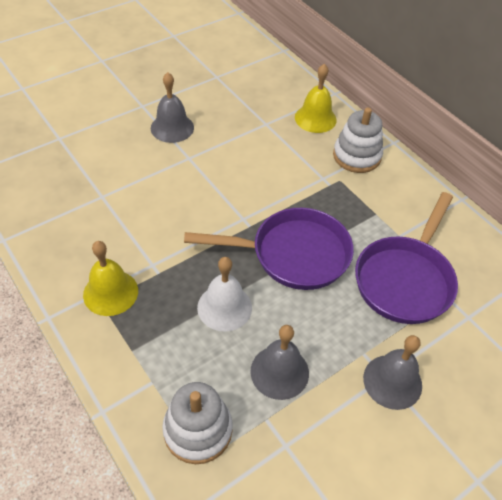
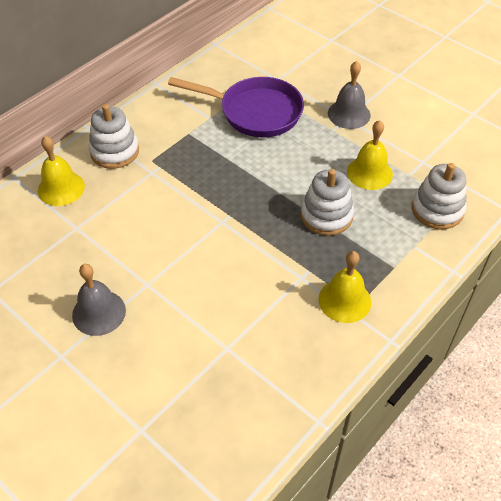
camera: 100 degrees left, 0 degrees up
purple pan [184,208,354,290] -> none
white bell [197,257,252,332] -> white stacking toy [301,169,354,236]
grey bell [250,325,309,400] -> yellow bell [347,120,393,190]

